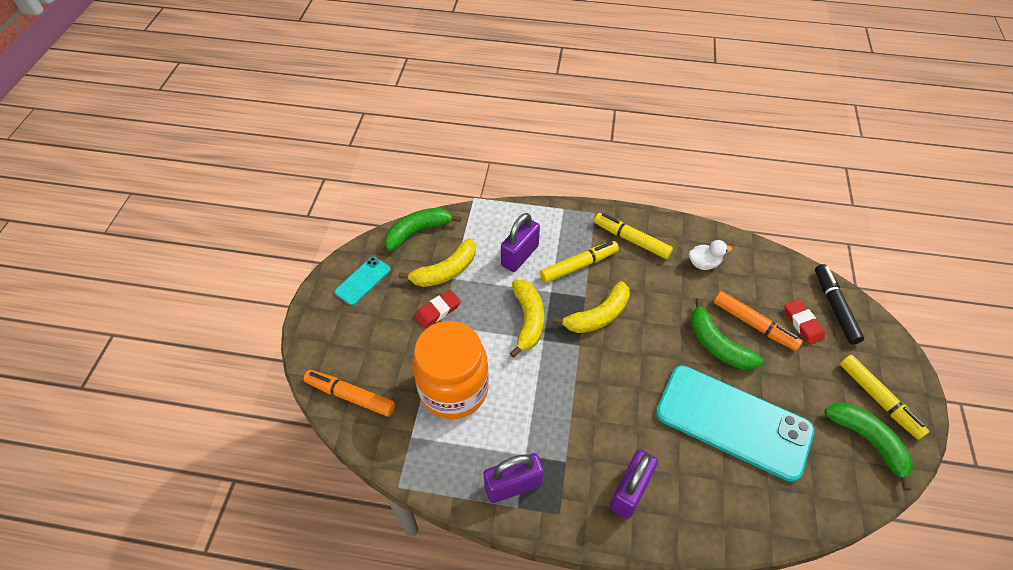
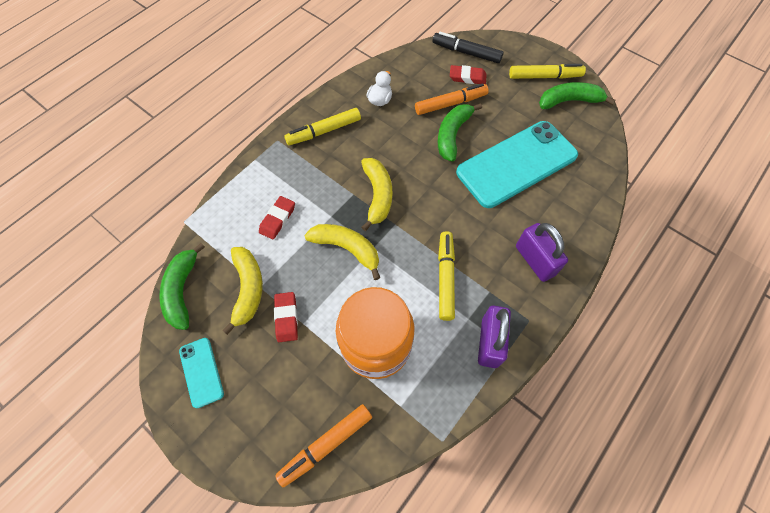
camera: 60 degrees left, 10 degrees up
purple padlock [501,213,540,272] -> red eraser [259,196,295,240]
yellow marker [540,241,619,283] -> yellow marker moved to [438,231,455,321]
green banana [691,298,763,370] -> green banana turned 120 degrees clockwise [438,103,482,162]

